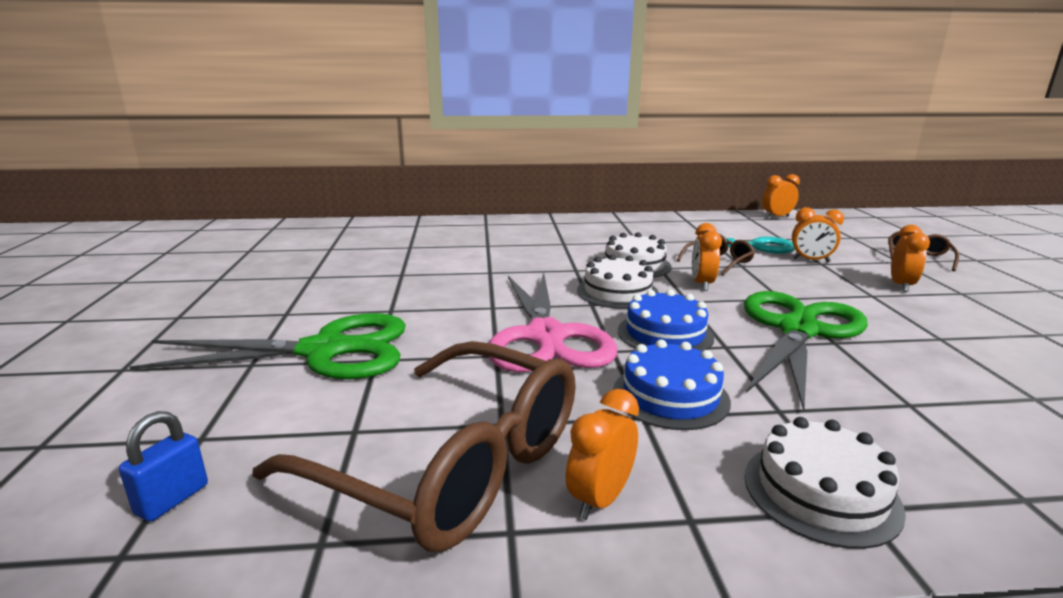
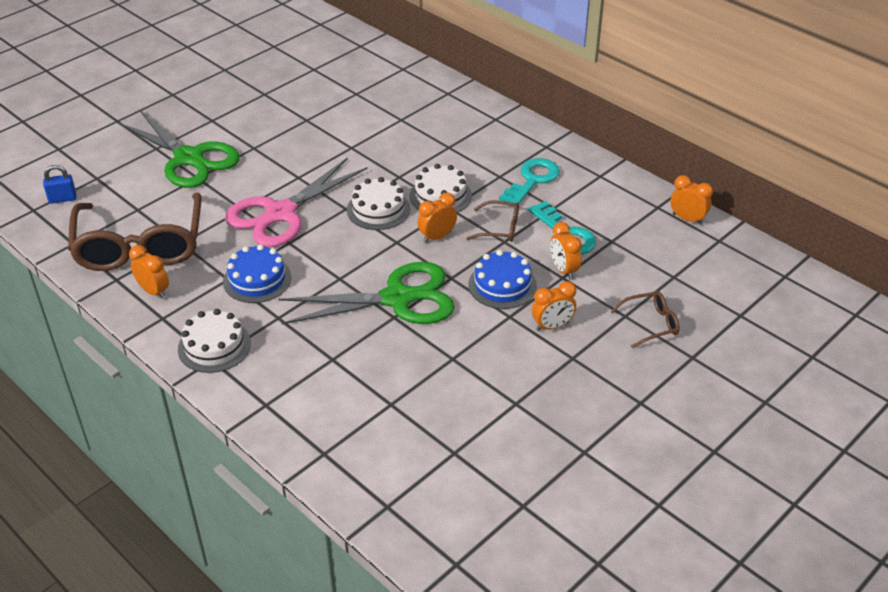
camera: 50 degrees right, 20 degrees up
orange clock [566,389,639,520] -> orange clock turned 45 degrees clockwise [129,245,169,299]
blue cake [618,289,714,352] -> blue cake moved to [468,250,537,309]
none -> turquoise key [499,158,560,204]

